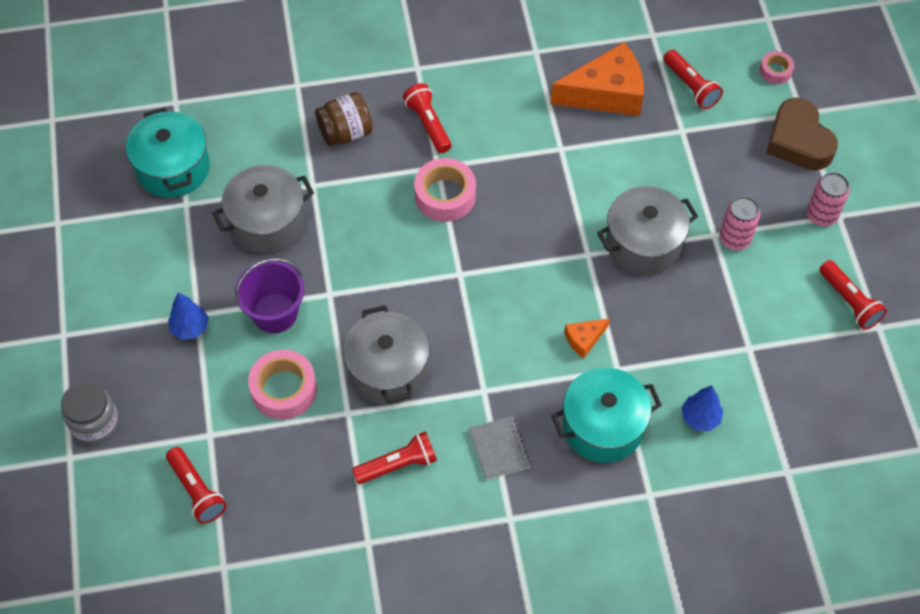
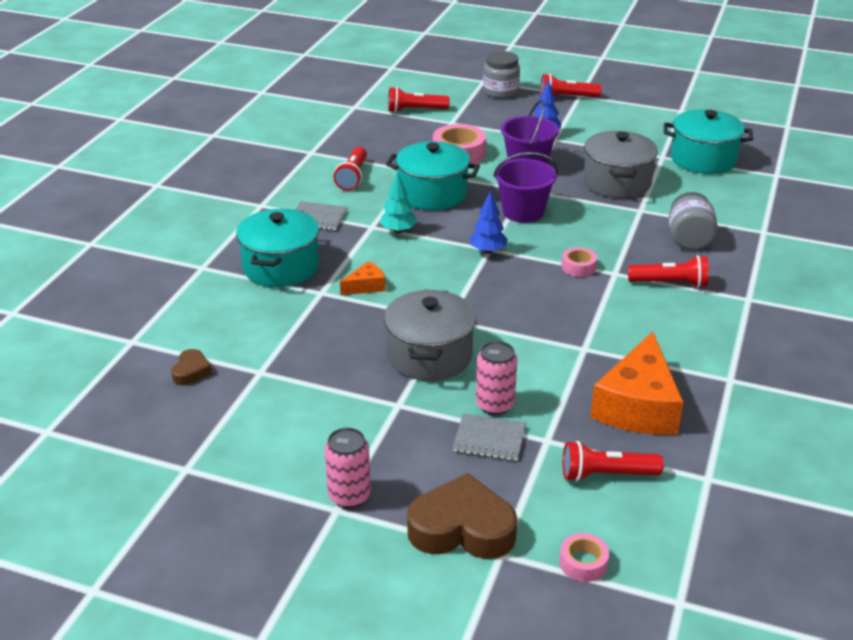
camera: 120 degrees right, 25 degrees down
brown jar [315,92,373,146] -> grey jar [669,192,718,250]
grey pot [343,305,430,405] -> turquoise pot [386,141,480,210]
pink tape [414,158,476,222] -> pink tape [561,247,597,277], size x0.56
orange cheese [564,318,610,358] -> orange cheese turned 60 degrees clockwise [340,261,386,295]
blue tree [681,385,723,431] -> blue tree moved to [469,190,508,254]
pink can [719,196,760,250] -> pink can moved to [476,341,517,415]
red flashlight [819,260,887,330] -> red flashlight moved to [540,74,601,97]
none -> brown heart [171,349,212,385]
none -> turquoise tree [380,171,417,234]
none -> grey notebook [453,413,526,461]
none -> purple bucket [493,152,558,223]

